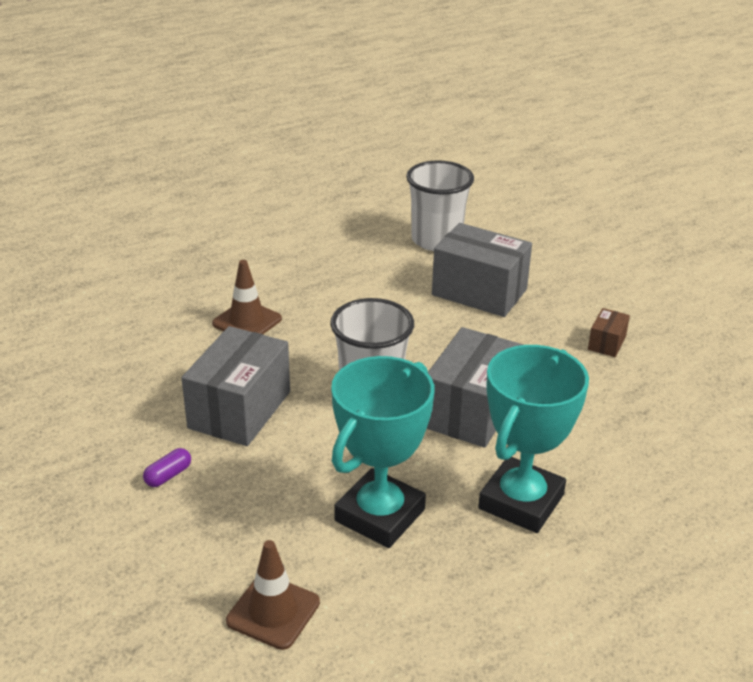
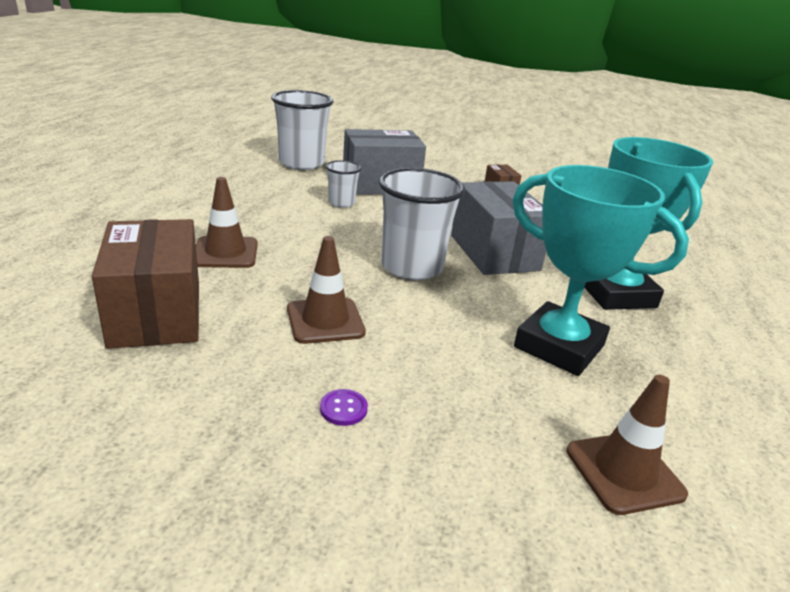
camera: 45 degrees left, 5 degrees down
purple capsule [143,448,191,487] -> purple button [320,389,368,426]
grey box [181,326,290,446] -> brown traffic cone [287,236,366,344]
turquoise trophy [331,356,434,548] -> turquoise trophy turned 45 degrees counterclockwise [513,165,689,376]
none -> brown box [92,219,199,349]
none -> white cup [326,160,361,208]

